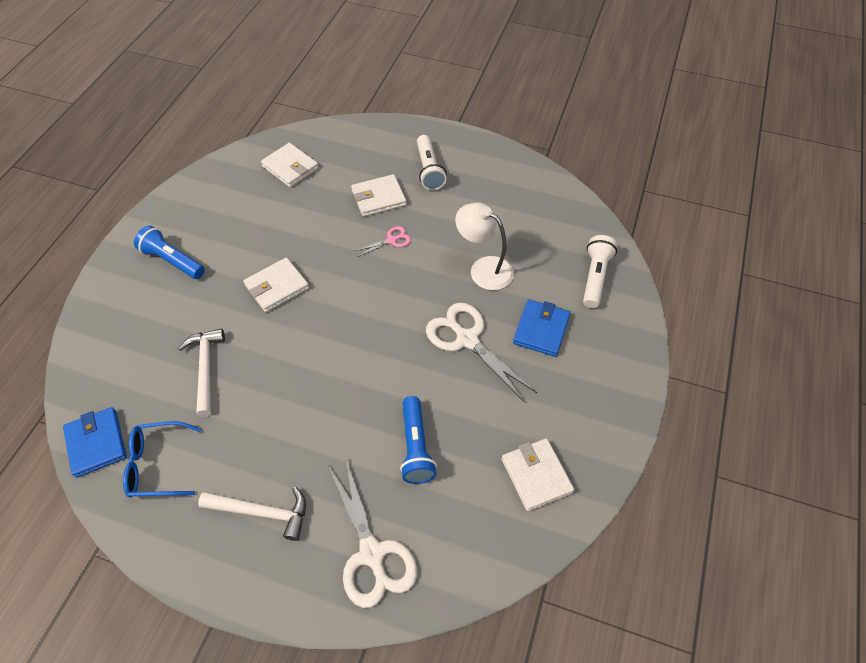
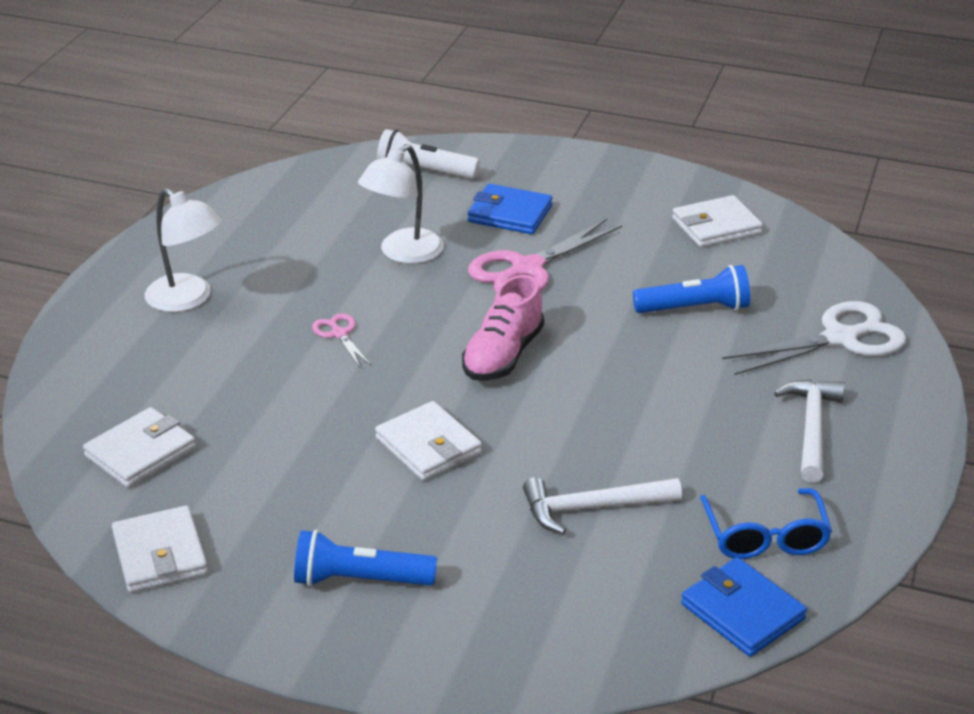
camera: 90 degrees left, 20 degrees down
blue wallet [63,407,127,478] -> blue wallet turned 75 degrees clockwise [681,557,807,657]
blue flashlight [134,226,205,279] -> blue flashlight turned 60 degrees clockwise [294,530,437,587]
white wallet [351,174,407,217] -> white wallet moved to [112,506,208,593]
white flashlight [417,135,447,191] -> white lamp [145,188,222,312]
white scissors [426,303,537,402] -> pink scissors [468,218,622,293]
none -> pink shoe [462,275,544,381]

